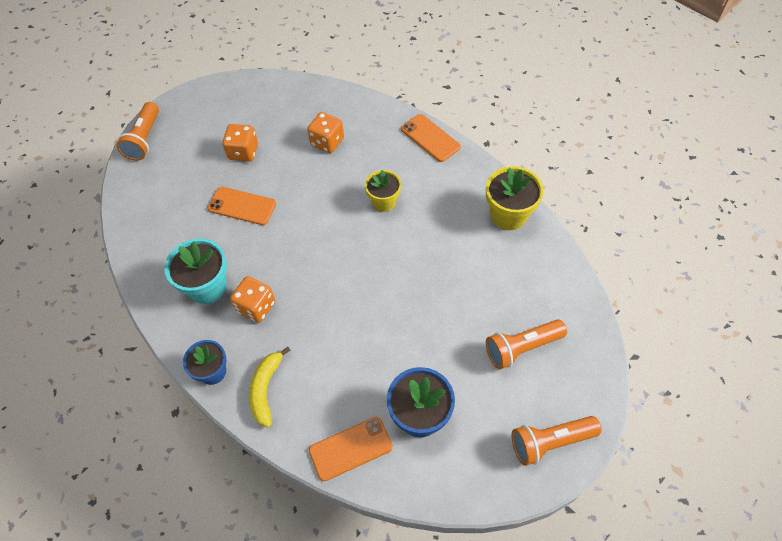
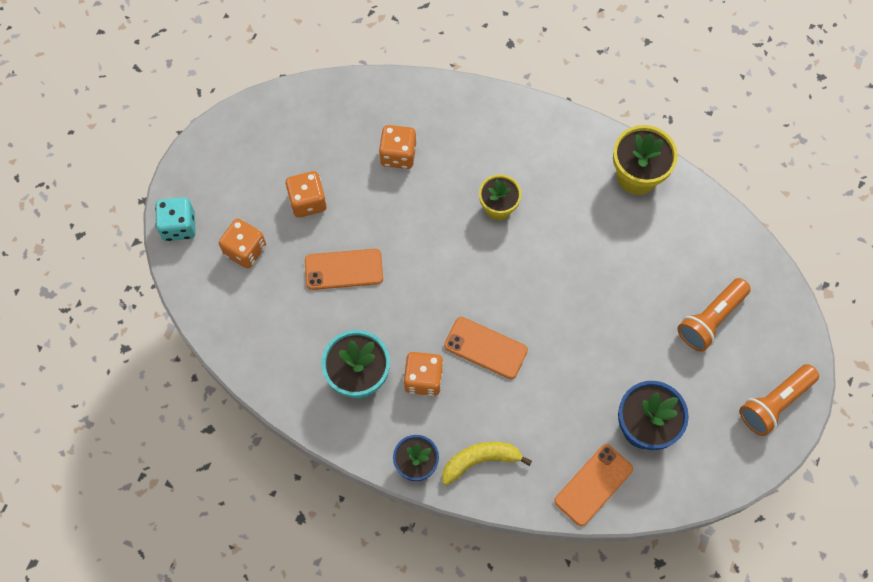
camera: 25 degrees left, 10 degrees up
orange flashlight [117,102,159,161] -> turquoise dice [155,197,196,241]
yellow banana [249,347,290,427] -> yellow banana turned 90 degrees clockwise [442,442,532,485]
orange phone [401,114,461,162] -> orange phone moved to [444,317,528,379]
none -> orange dice [219,218,266,268]

